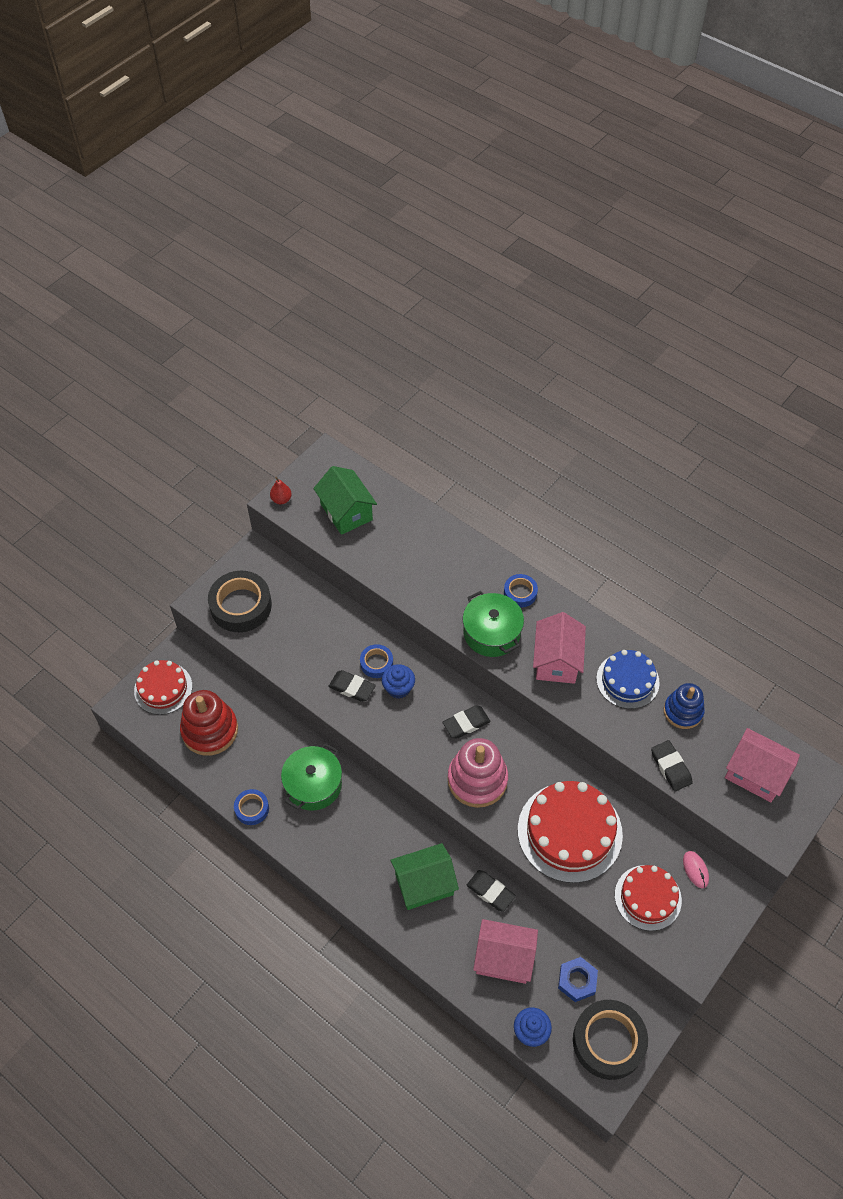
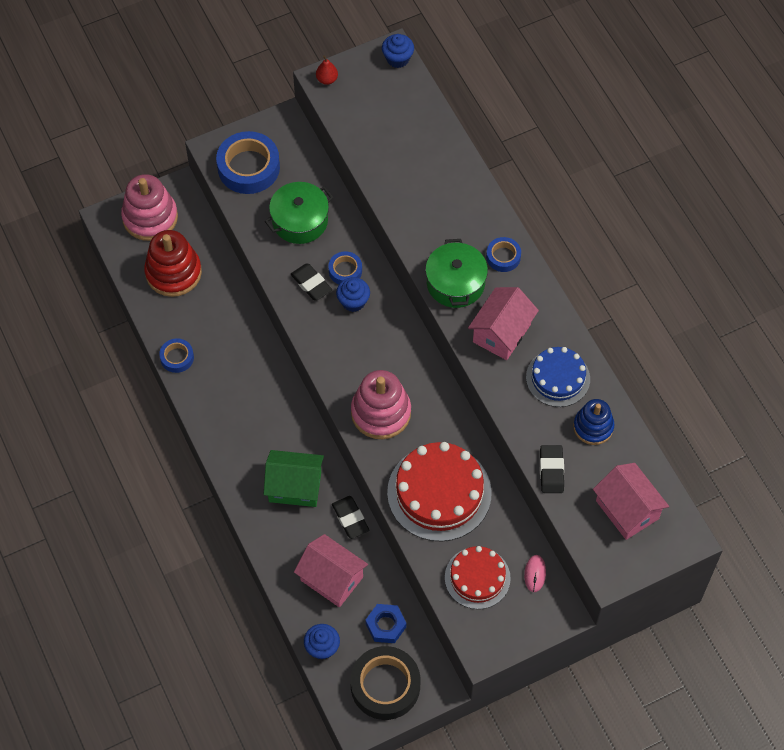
camera: 25 degrees right, 5 degrees up
red cake [134,660,192,715] -> pink stacking toy [121,174,178,241]
black tape [208,571,272,632] -> blue tape [216,131,280,194]
green pot [281,743,342,811] -> green pot moved to [265,182,333,244]
green house [313,466,377,535] -> none
black eraser [442,705,490,739] -> none
none -> blue cupcake [382,34,414,68]

